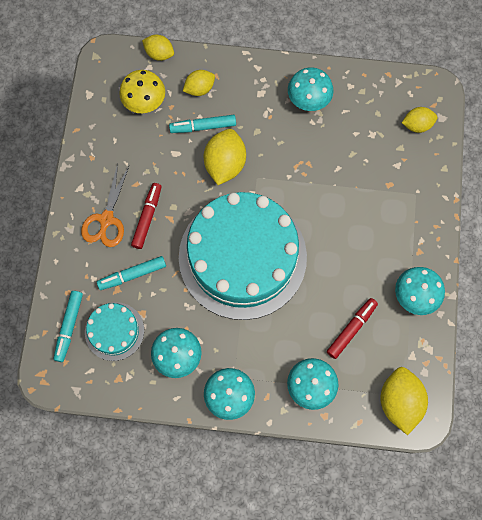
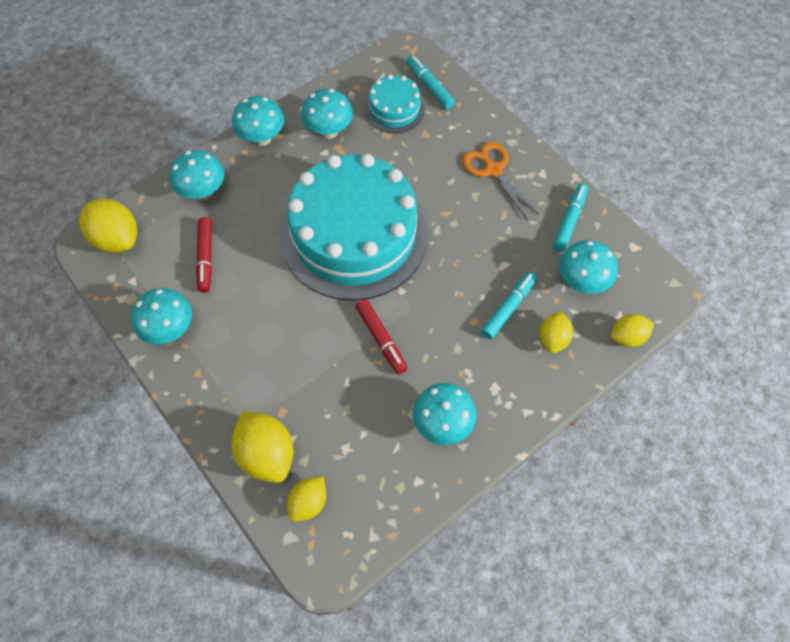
camera: 135 degrees right, 10 degrees down
turquoise marker [97,256,166,290] -> turquoise marker moved to [553,184,588,252]
yellow mushroom [119,70,165,113] -> turquoise mushroom [559,240,618,294]
red marker [131,183,162,249] -> red marker moved to [355,299,408,374]
yellow lemon [204,129,246,185] -> yellow lemon moved to [231,411,294,483]

